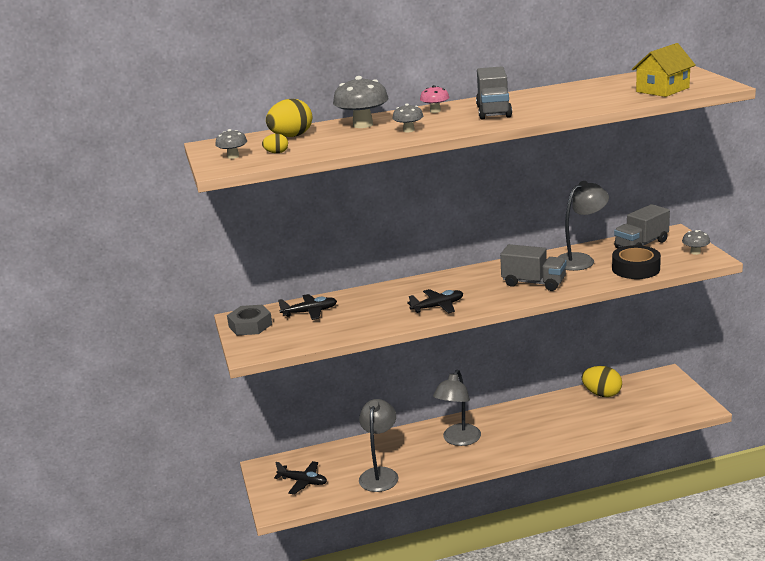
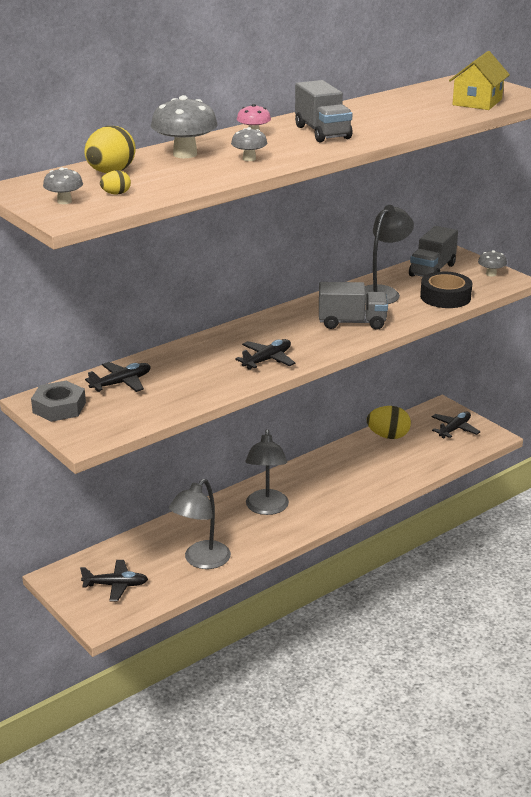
camera: 25 degrees left, 5 degrees up
grey lamp [359,399,398,492] -> grey lamp turned 135 degrees counterclockwise [169,479,231,569]
none -> black plane [432,411,480,438]

